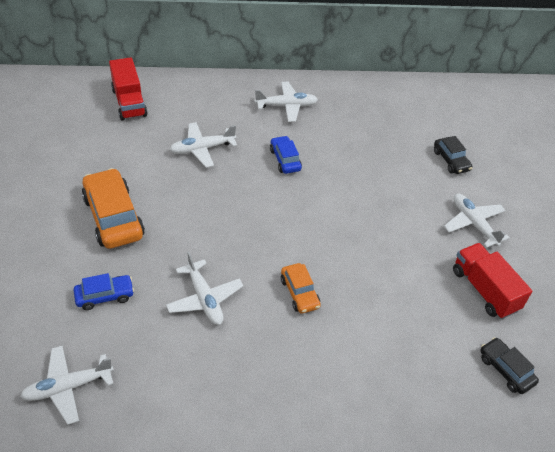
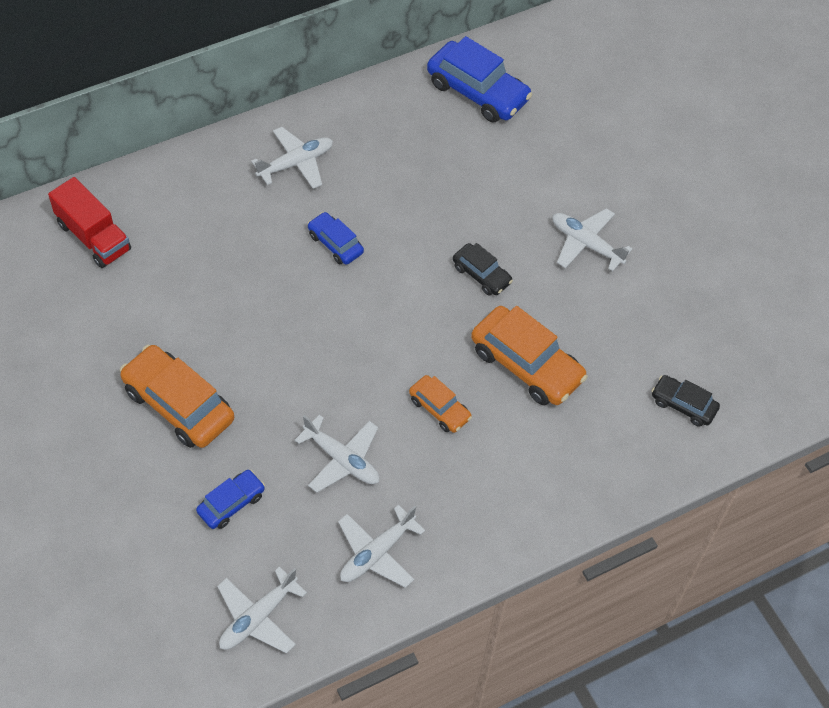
camera: 25 degrees left, 10 degrees up
white plane [170,122,237,168] -> white plane moved to [338,505,425,588]
black car [434,136,472,174] -> black car moved to [453,243,513,295]
red truck [453,243,532,319] -> none
none -> blue car [427,36,532,122]
none -> orange car [471,306,588,405]

